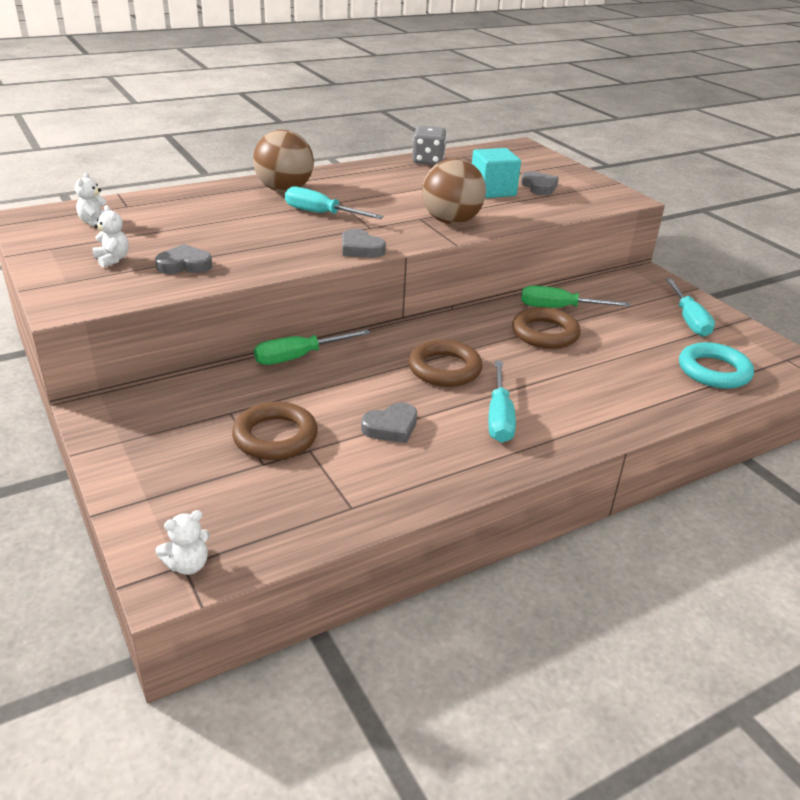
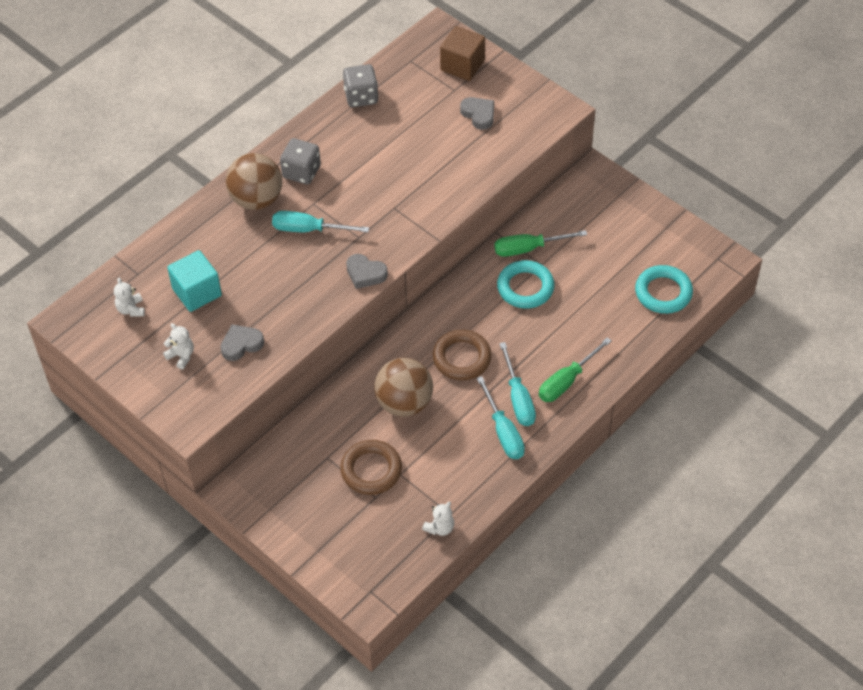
camera: 15 degrees left, 20 degrees up
white teddy bear [155,510,210,575] -> white teddy bear moved to [422,502,454,536]
green screwdriver [254,329,371,365] -> green screwdriver moved to [539,337,612,402]
grey heart [361,402,417,443] -> none
brown ball [422,158,486,224] -> brown ball moved to [374,358,433,417]
turquoise cube [472,148,521,198] -> turquoise cube moved to [167,250,222,312]
brown ring [512,307,581,349] -> turquoise ring [497,260,555,309]
turquoise screwdriver [666,278,715,337] -> turquoise screwdriver moved to [477,376,525,459]
none -> grey dice [280,138,321,184]
none -> brown cube [440,26,485,81]

